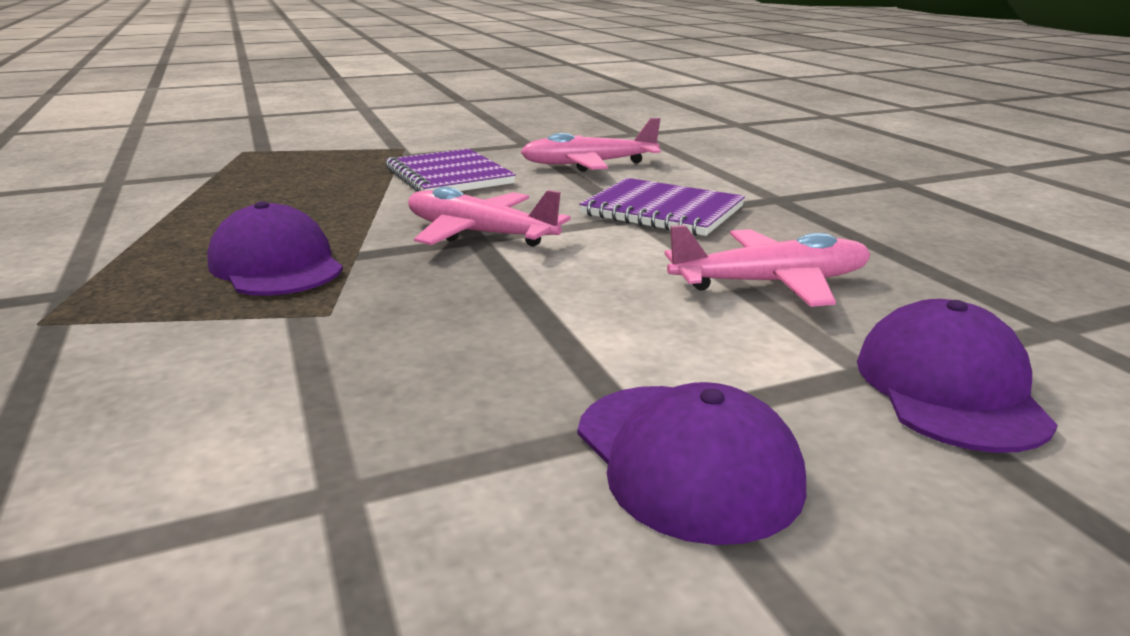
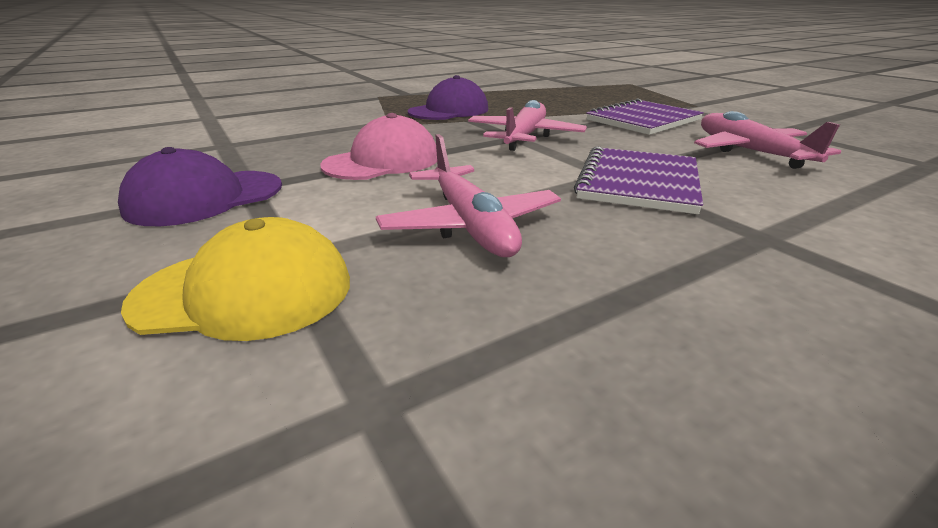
camera: 80 degrees right, 5 degrees up
purple cap [857,299,1058,453] -> yellow cap [121,217,350,341]
none -> pink cap [320,113,437,180]

